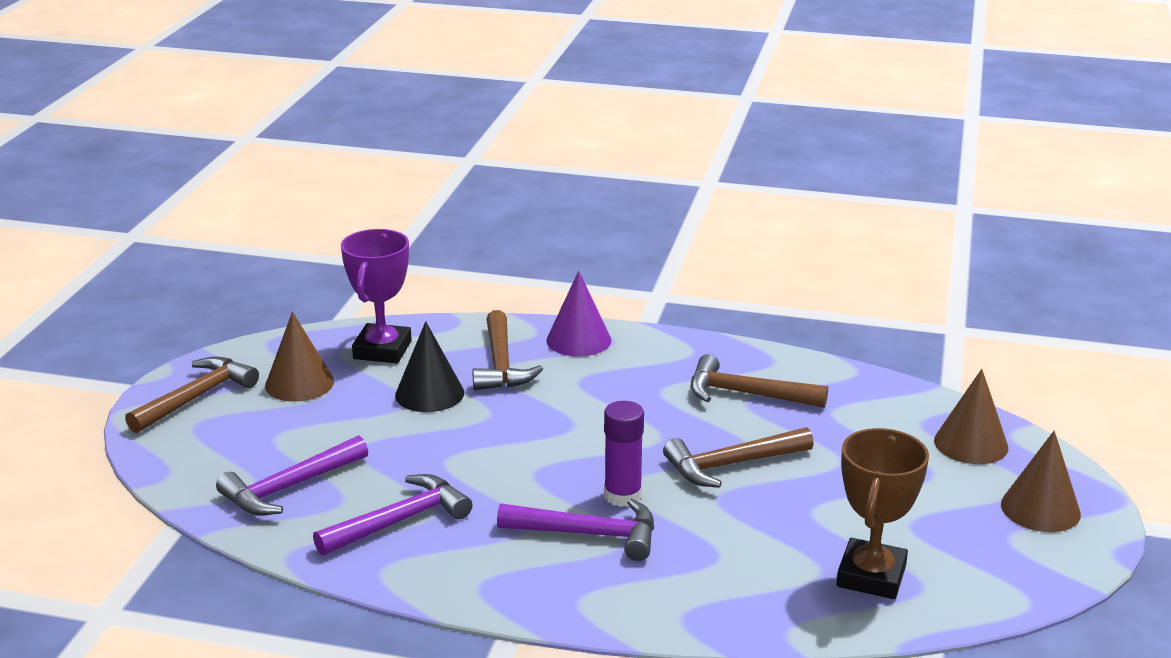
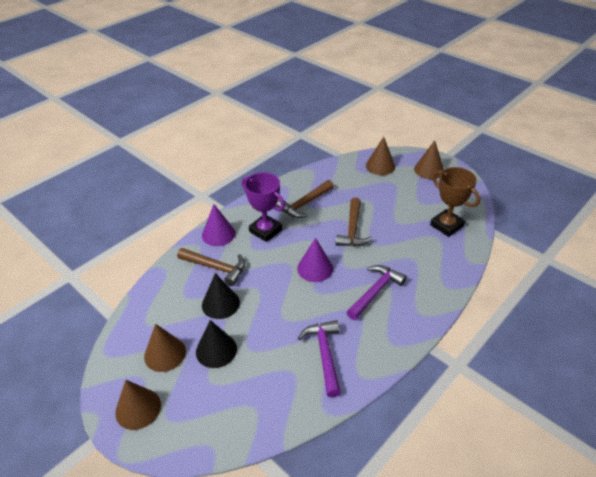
camera: 60 degrees left, 15 degrees up
brown hammer [125,357,259,433] -> brown cone [115,380,161,430]
purple hammer [216,435,368,515] -> none
purple trophy [341,229,412,363] -> purple trophy moved to [242,172,285,242]
purple glue stick [604,401,644,507] -> none
none -> black cone [196,320,237,368]
none -> purple cone [297,238,333,282]

